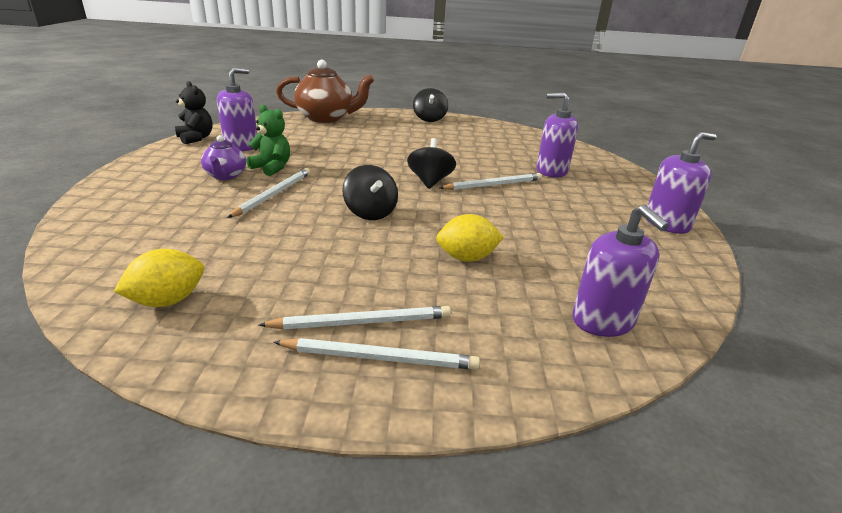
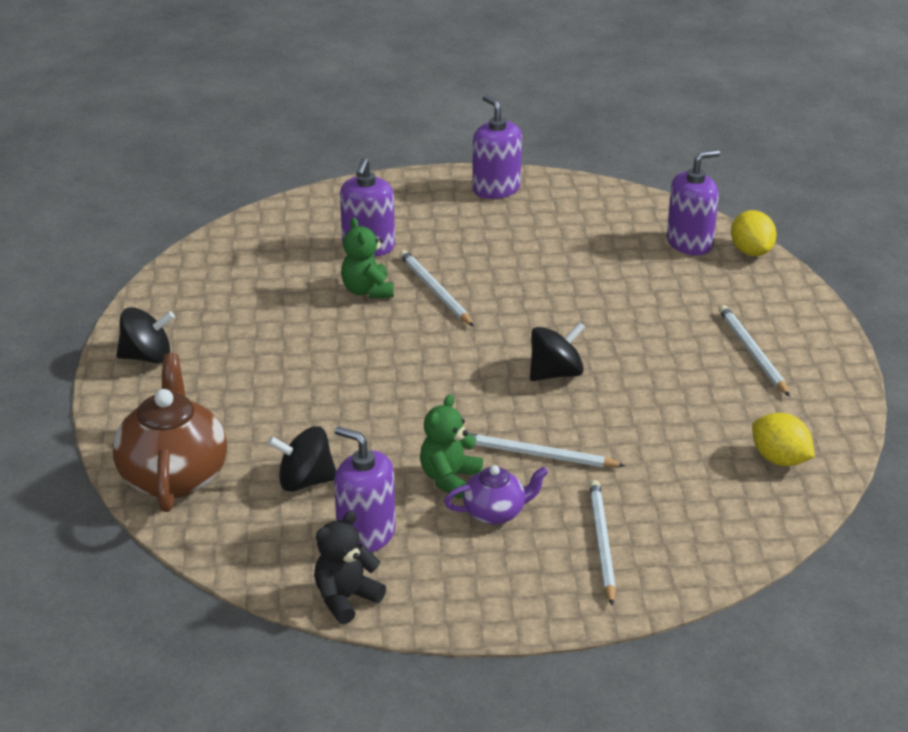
camera: 95 degrees left, 5 degrees up
white pencil [273,338,480,370] -> white pencil moved to [589,480,616,606]
black spinning top [407,138,456,189] -> black spinning top moved to [268,426,336,492]
yellow lemon [436,214,504,262] -> yellow lemon moved to [731,210,777,256]
none -> green teddy bear [341,217,394,299]

